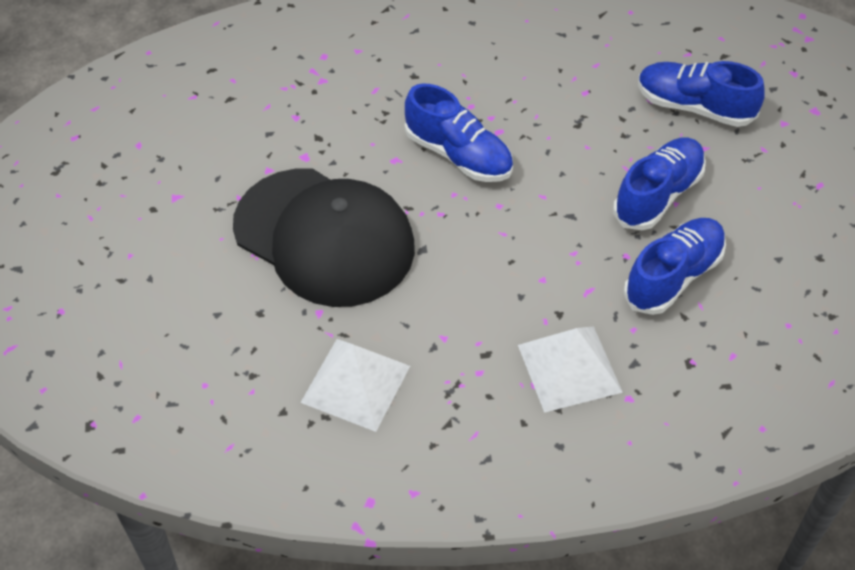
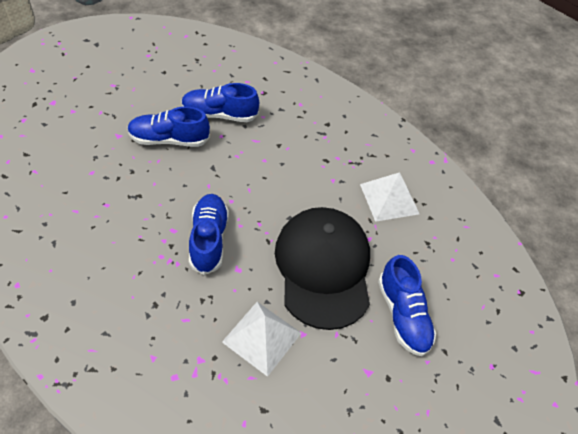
camera: 135 degrees left, 0 degrees up
white pyramid [518,326,623,413] -> white pyramid moved to [222,302,301,377]
blue shoe [638,61,765,127] -> blue shoe moved to [378,255,436,356]

